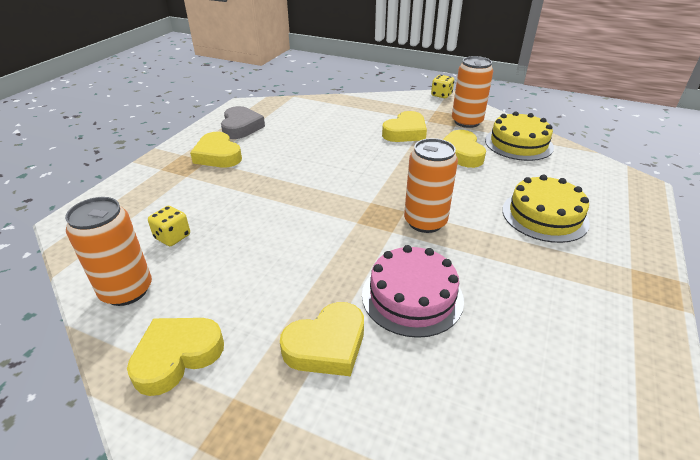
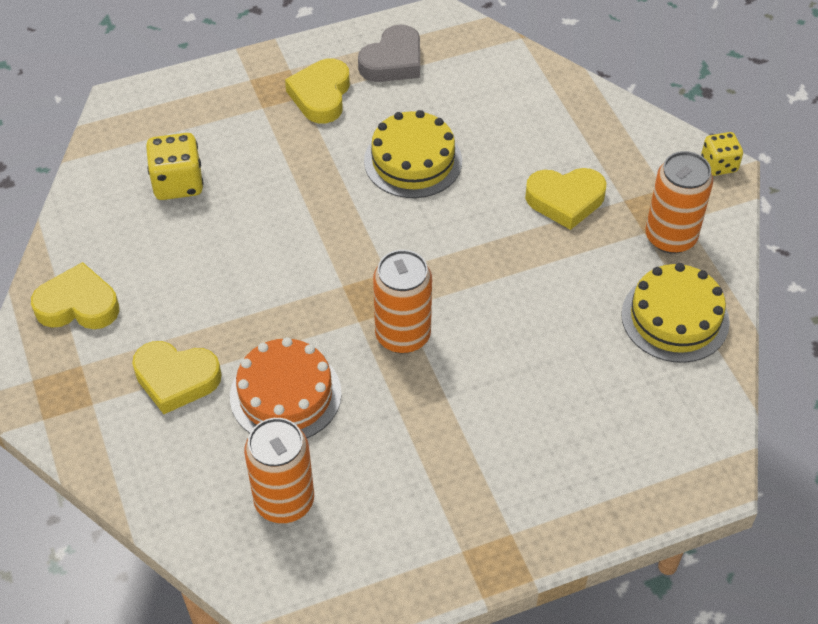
camera: 45 degrees right, 15 degrees up
orange can [65,197,152,306] -> orange can moved to [244,418,314,523]
yellow dice [148,206,190,246] -> yellow dice [146,133,203,200], size x1.53
pink cake [362,245,464,338] -> orange cake [230,337,342,438]
yellow heart [443,130,486,168] -> none
yellow cake [502,175,590,243] -> yellow cake moved to [364,110,462,198]

